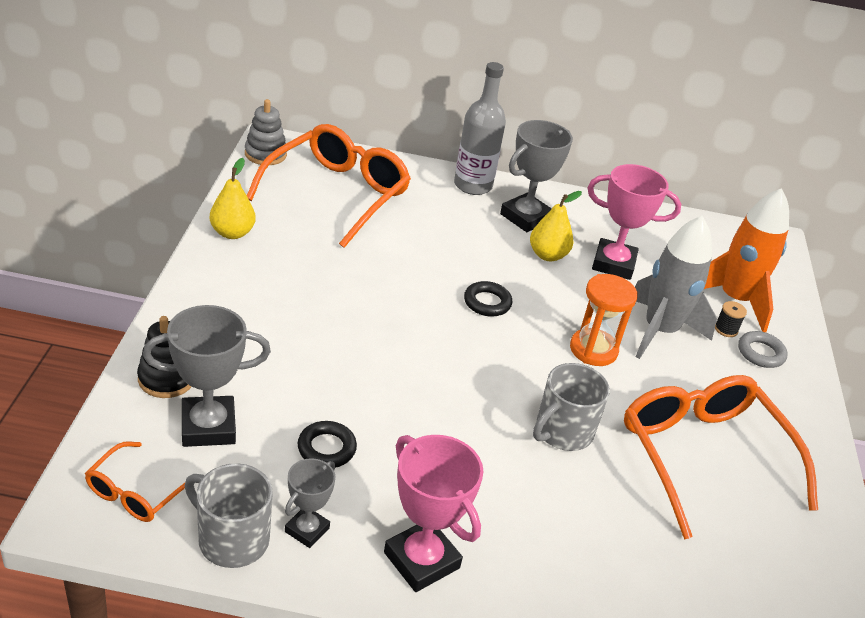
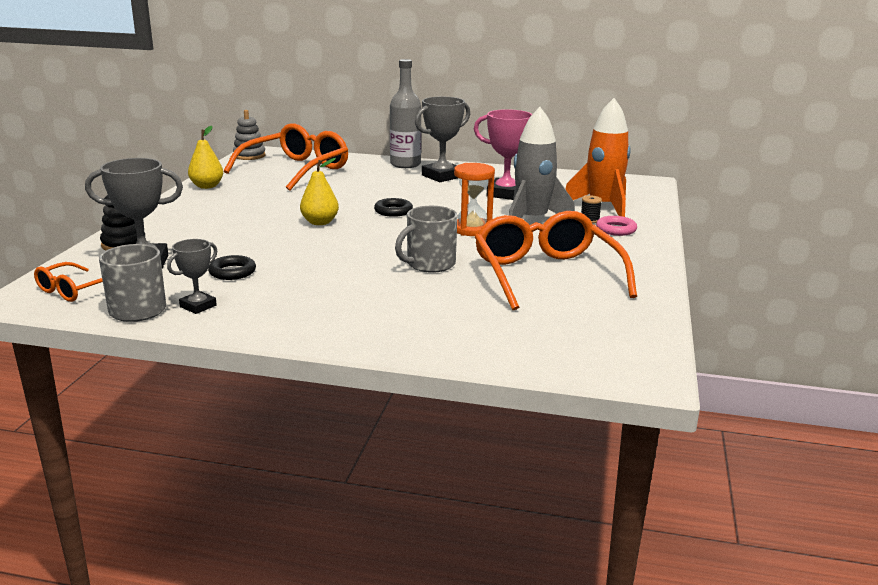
camera: 10 degrees right, 15 degrees down
pink trophy [384,435,484,592] -> none
yellow pear [530,191,582,262] -> yellow pear moved to [300,158,339,225]
grey ring [738,331,788,368] -> pink ring [596,216,637,236]

